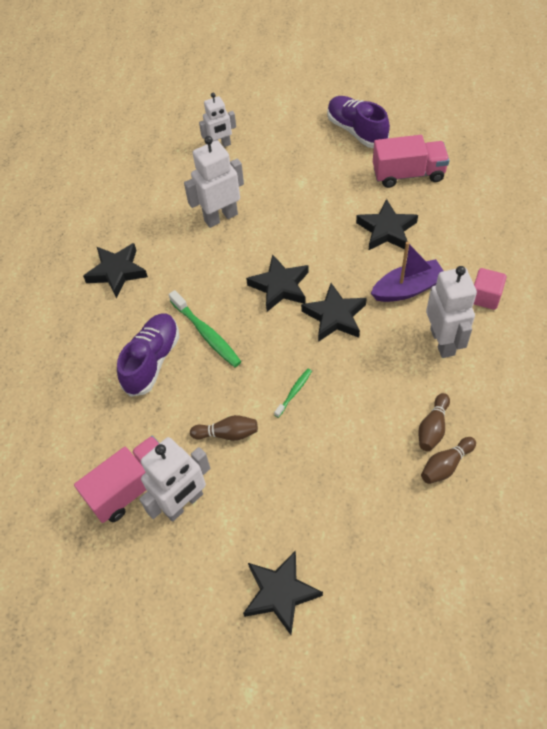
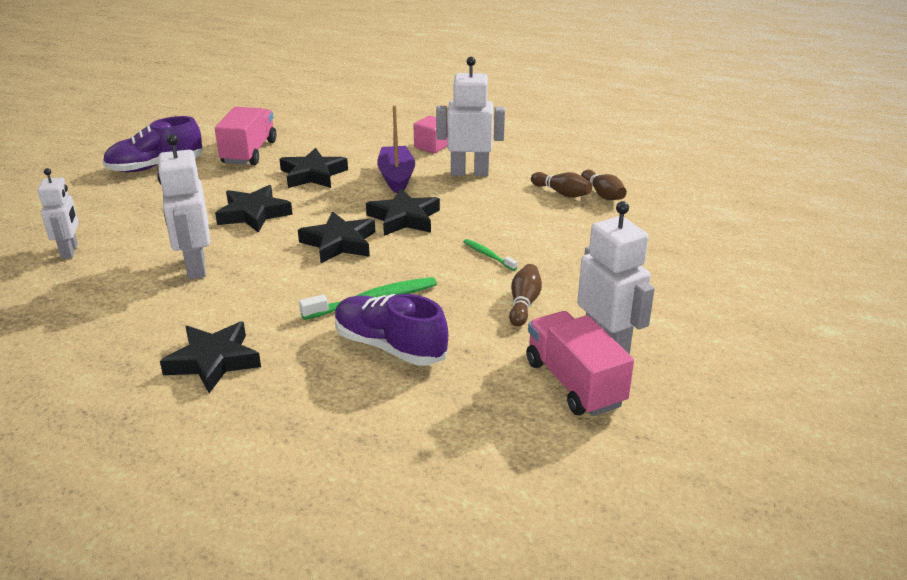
camera: 80 degrees left, 25 degrees down
black star [243,551,323,635] -> black star moved to [215,185,293,233]

